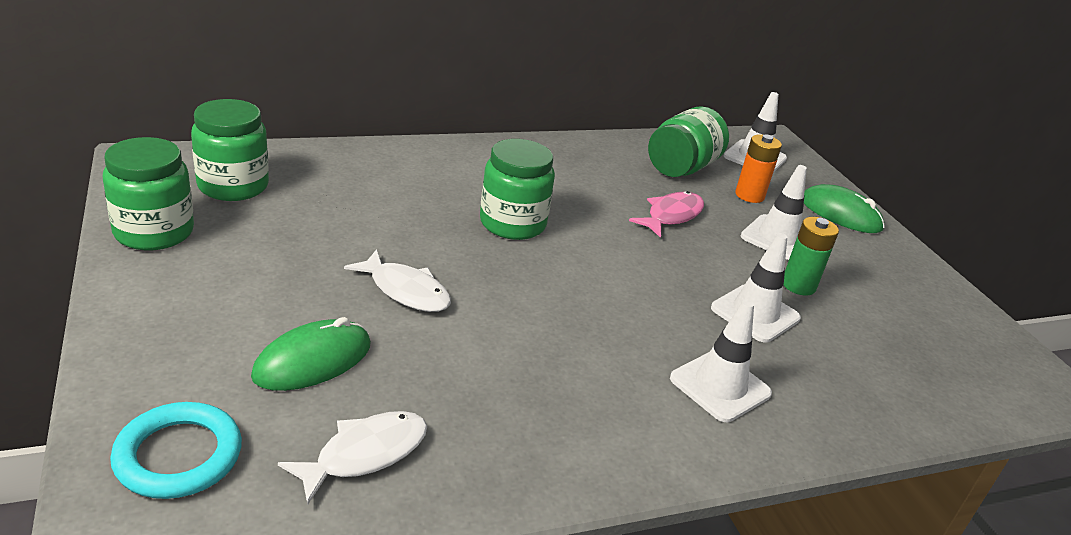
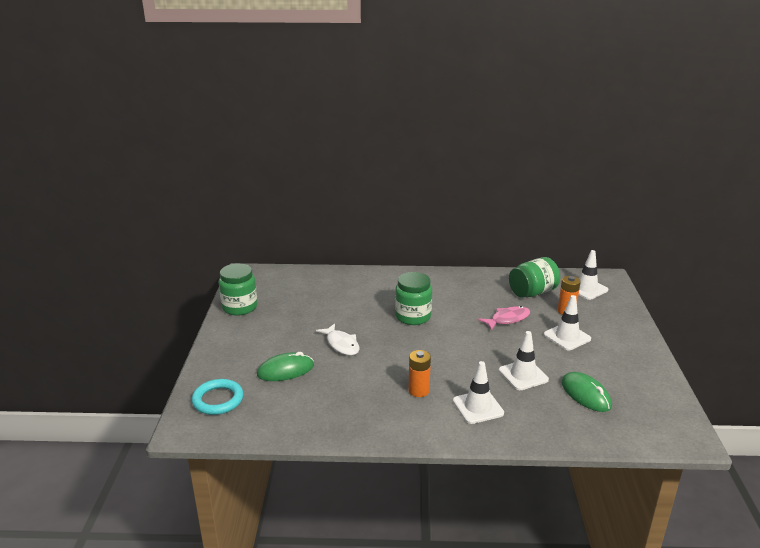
camera: 25 degrees right, 5 degrees down
green jar [191,99,269,201] -> none
white fish [278,411,427,505] -> none
green battery [784,217,839,296] -> none
green mouse [804,184,885,233] -> green mouse moved to [561,372,612,412]
none -> orange battery [408,350,431,397]

